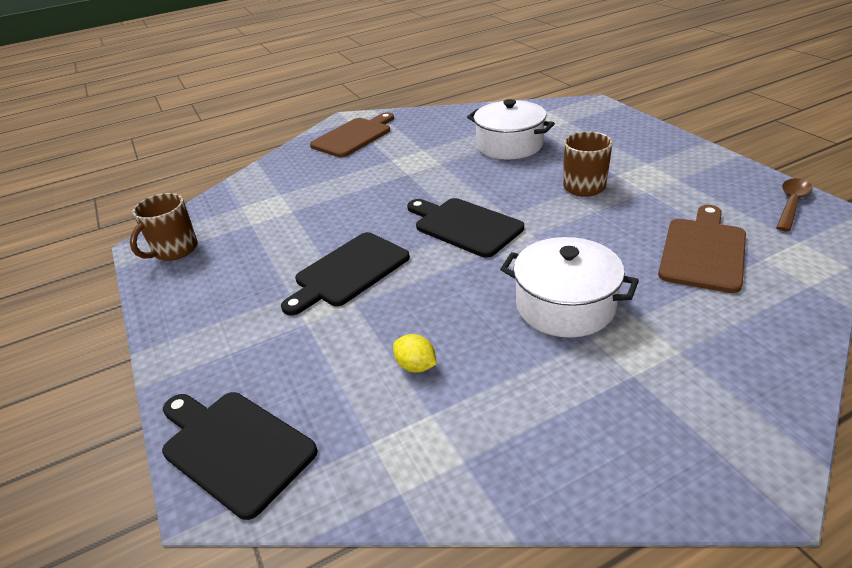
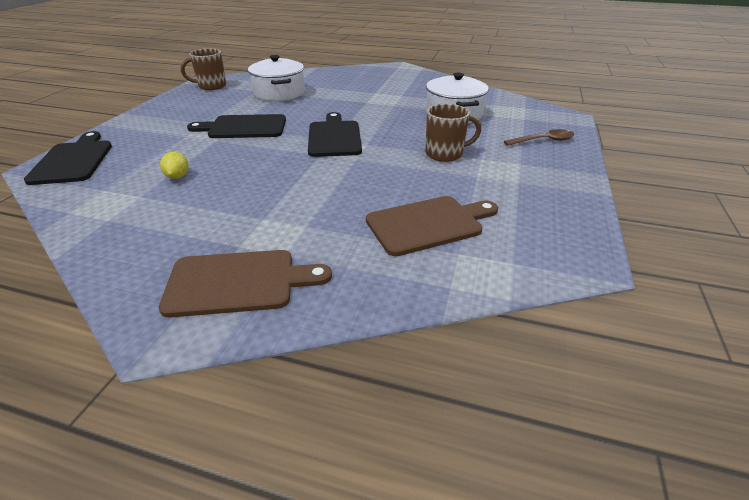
camera: 40 degrees right, 0 degrees up
brown cutting board [310,112,394,157] -> brown cutting board moved to [159,250,332,318]
white pot [500,237,639,338] -> white pot moved to [248,55,305,101]
brown spoon [776,178,813,232] -> brown spoon moved to [504,129,574,146]

